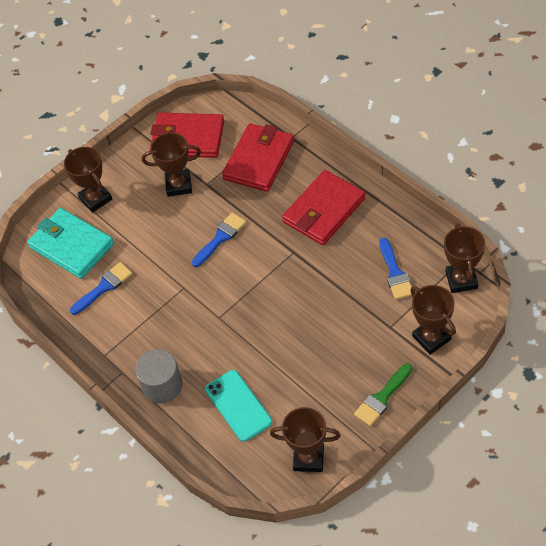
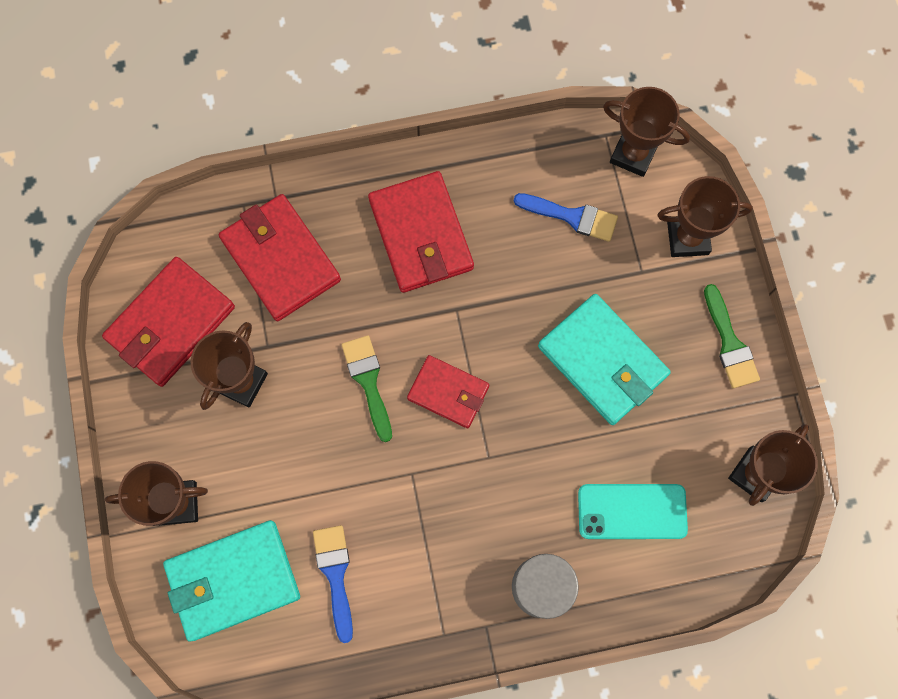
camera: 65 degrees left, 20 degrees up
blue brush [192,213,246,267] -> green brush [342,335,392,442]
none -> red wallet [407,355,489,428]
none -> turquoise wallet [538,294,671,425]

